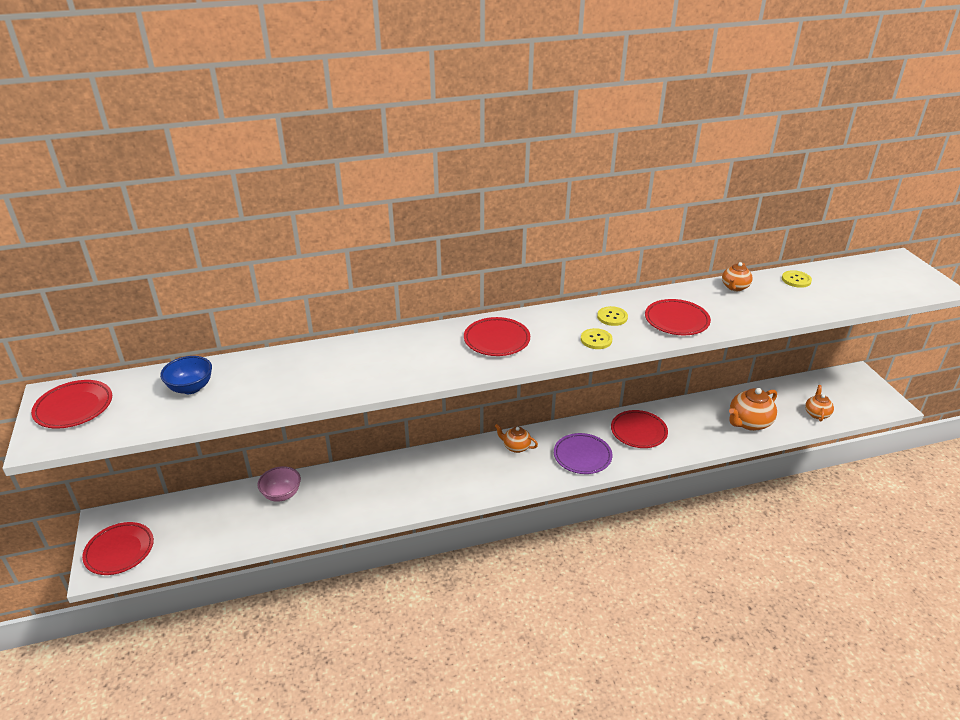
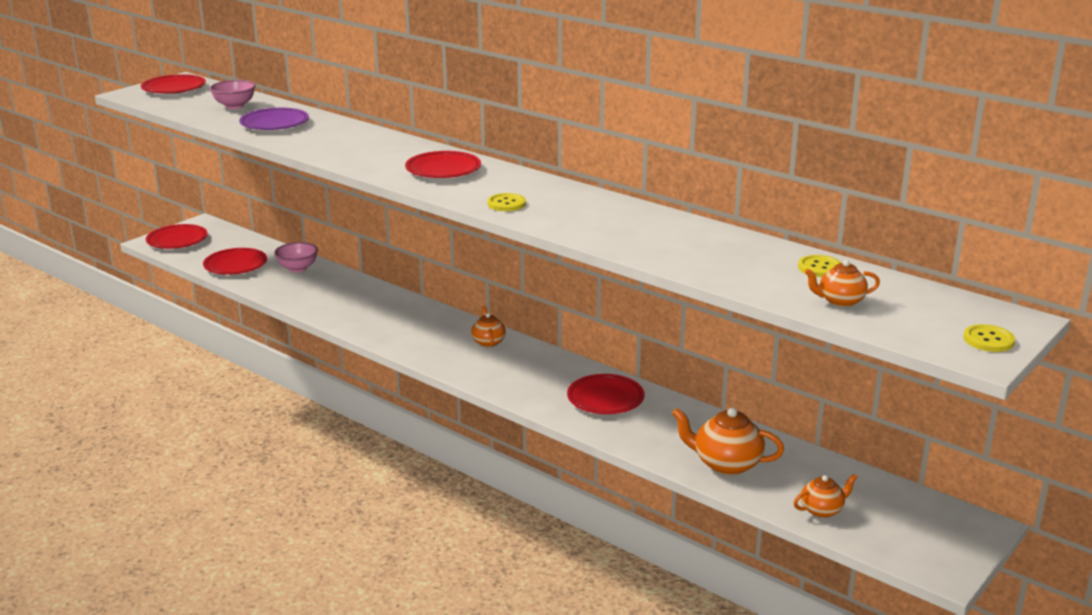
camera: 55 degrees right, 10 degrees down
blue bowl [160,356,212,394] -> pink bowl [210,80,255,109]
purple plate [554,433,613,474] -> purple plate moved to [239,108,309,130]
yellow button [597,306,628,326] -> yellow button moved to [963,324,1015,352]
red plate [645,299,711,335] -> red plate moved to [203,248,267,275]
orange teapot [722,262,753,291] -> orange teapot moved to [804,260,880,307]

